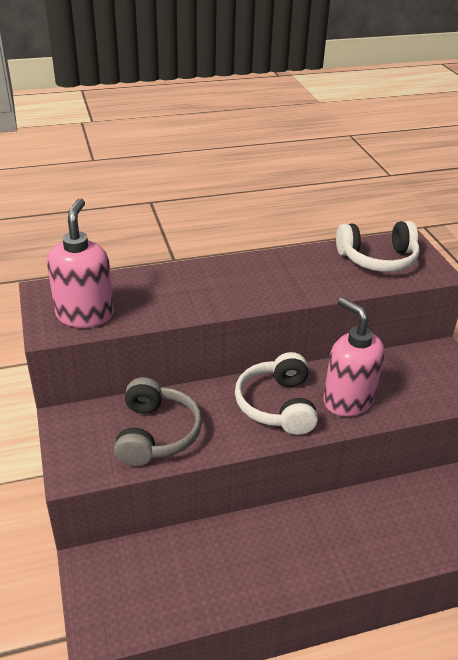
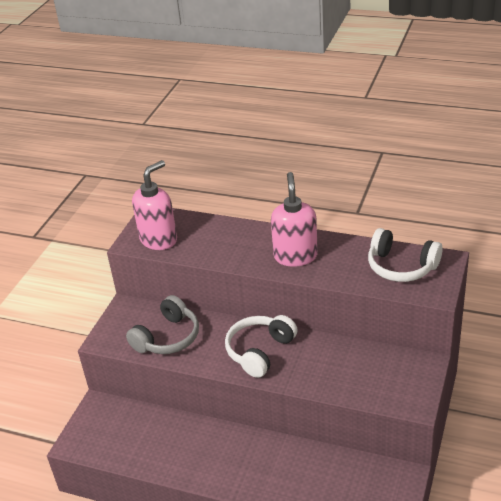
camera: 40 degrees right, 0 degrees up
pink soap dispenser [323,297,384,417] -> pink soap dispenser moved to [271,172,318,267]

